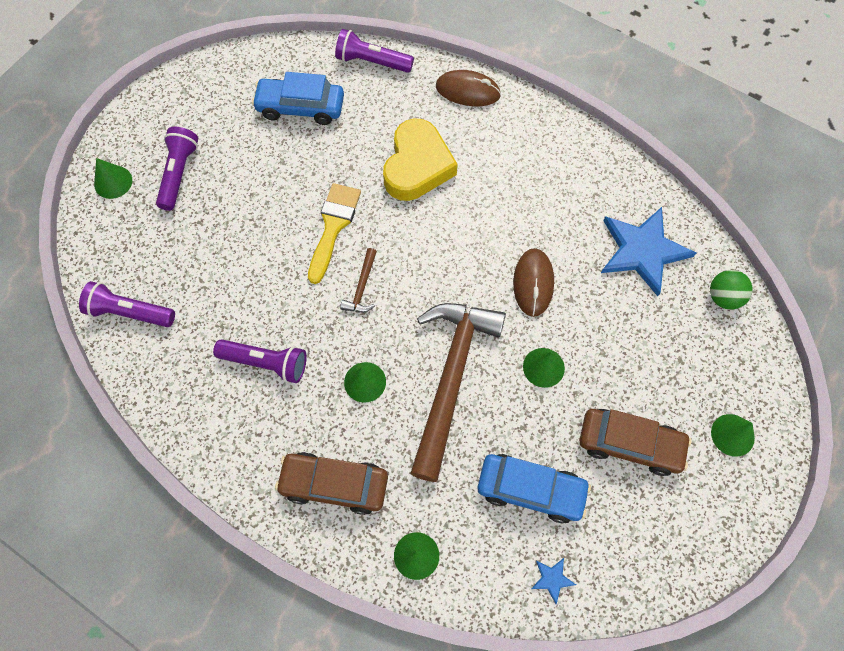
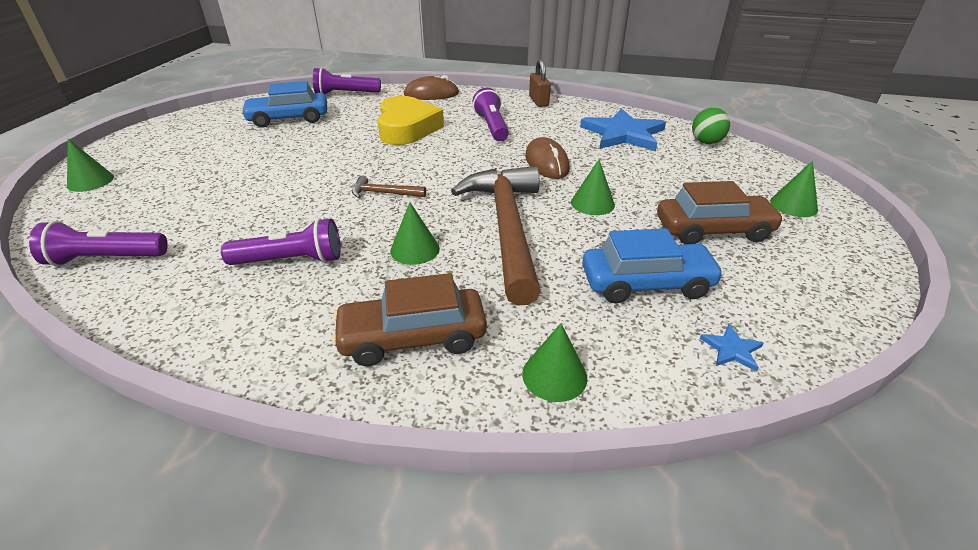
camera: 20 degrees left, 30 degrees down
purple flashlight [156,127,198,211] -> purple flashlight moved to [473,88,509,141]
yellow brush [308,183,361,284] -> none
brown hammer [340,248,377,313] -> brown hammer turned 105 degrees clockwise [352,176,426,198]
none -> brown padlock [529,59,551,107]

